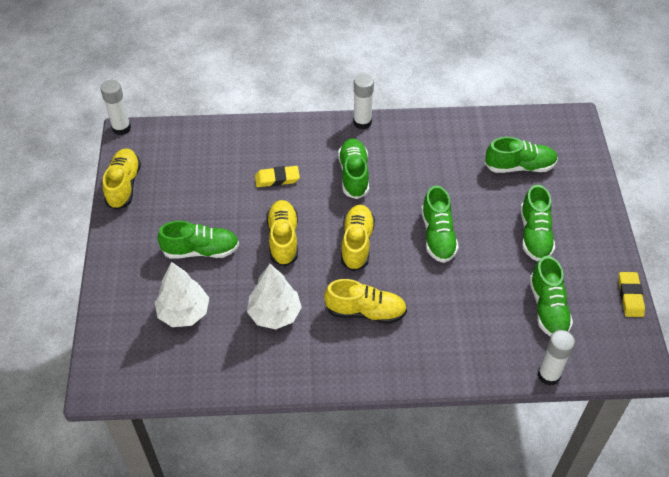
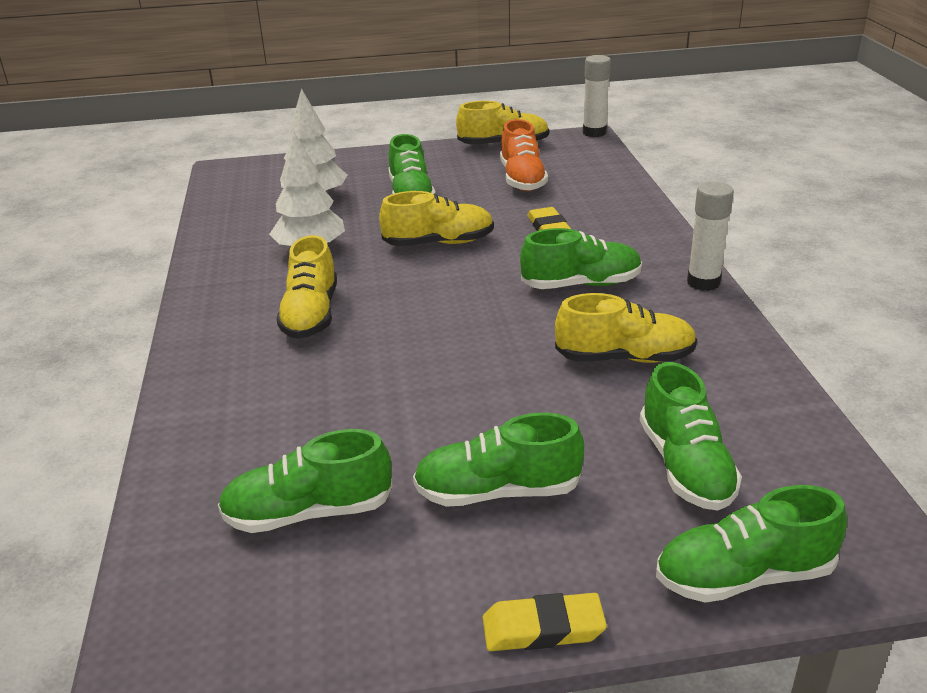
camera: 85 degrees right, 20 degrees down
yellow shoe [341,205,375,271] -> yellow shoe moved to [555,293,697,363]
green shoe [421,186,459,263] -> green shoe moved to [656,485,847,603]
white glue stick [538,330,575,386] -> none
yellow eraser [618,272,645,317] -> yellow eraser moved to [483,593,607,651]
none -> orange shoe [500,119,548,191]

